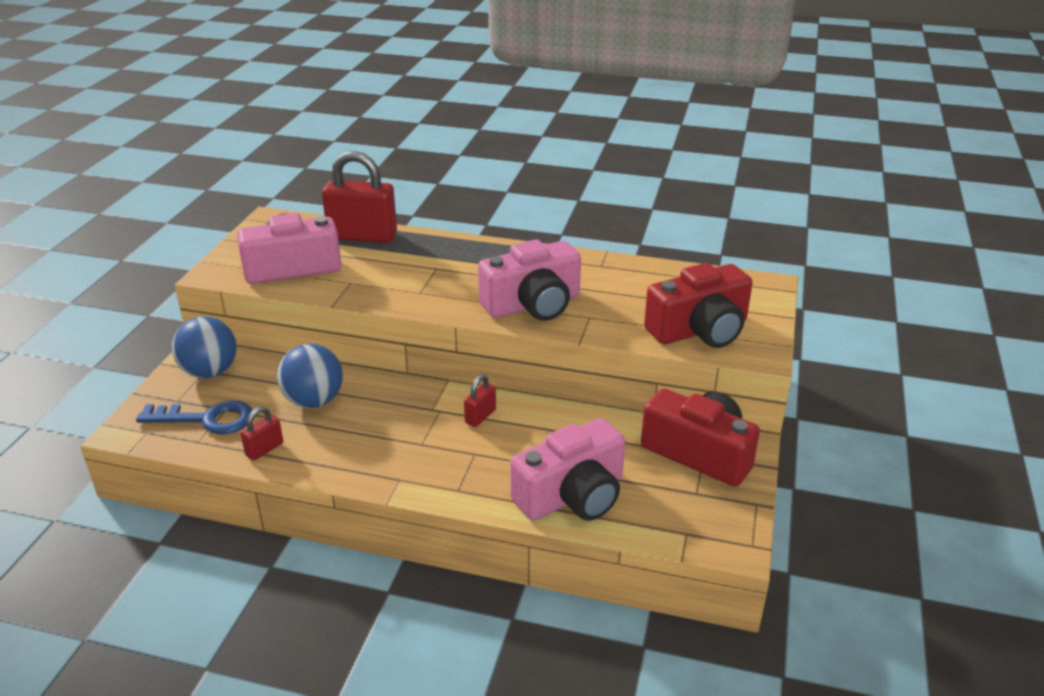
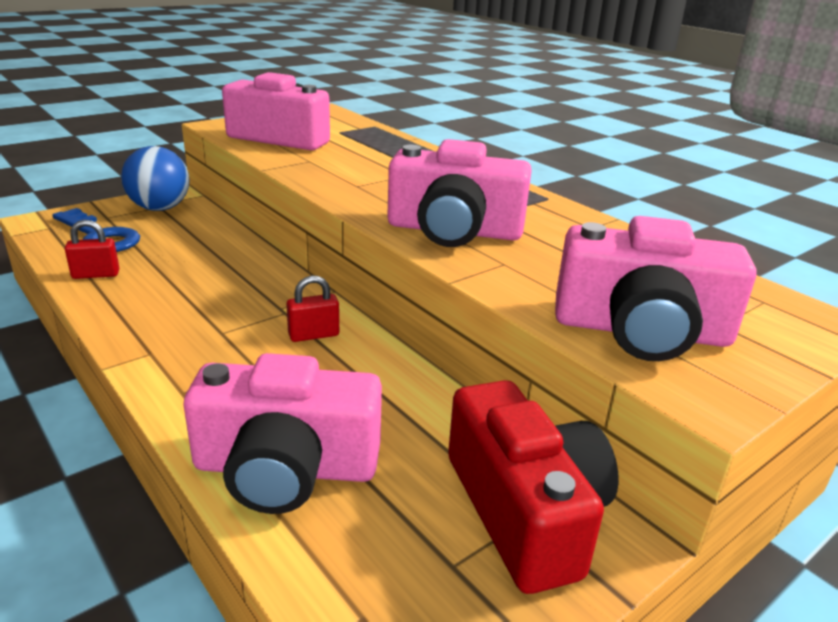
camera: 35 degrees right, 5 degrees down
blue ball [277,344,343,408] -> none
red padlock [322,151,397,243] -> none
red camera [644,263,753,348] -> pink camera [555,216,757,361]

